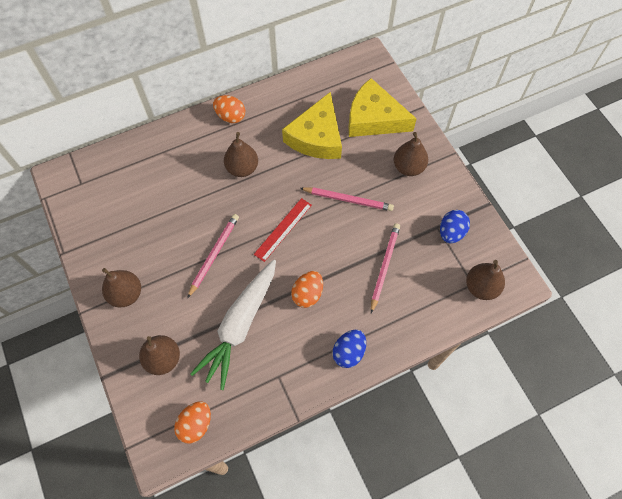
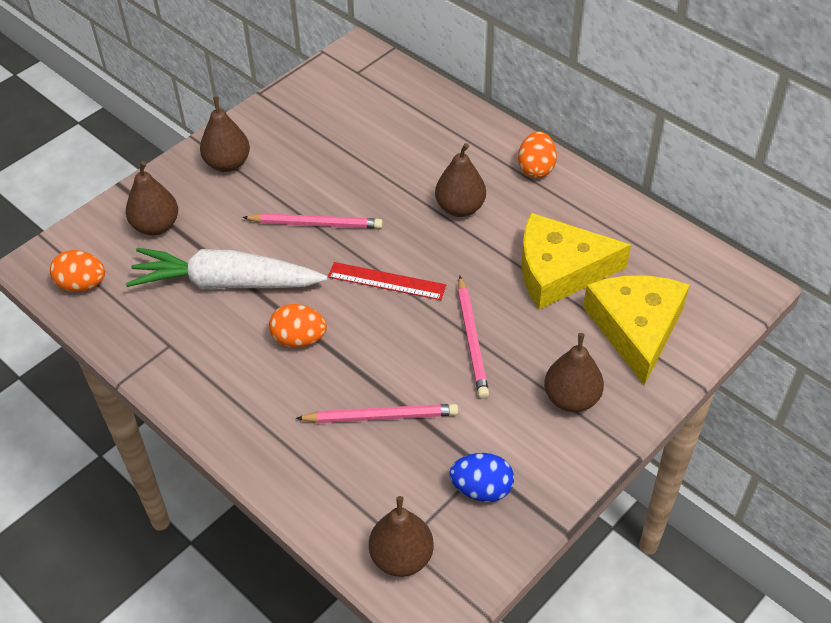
camera: 70 degrees right, 15 degrees down
blue egg [332,330,366,368] -> none

